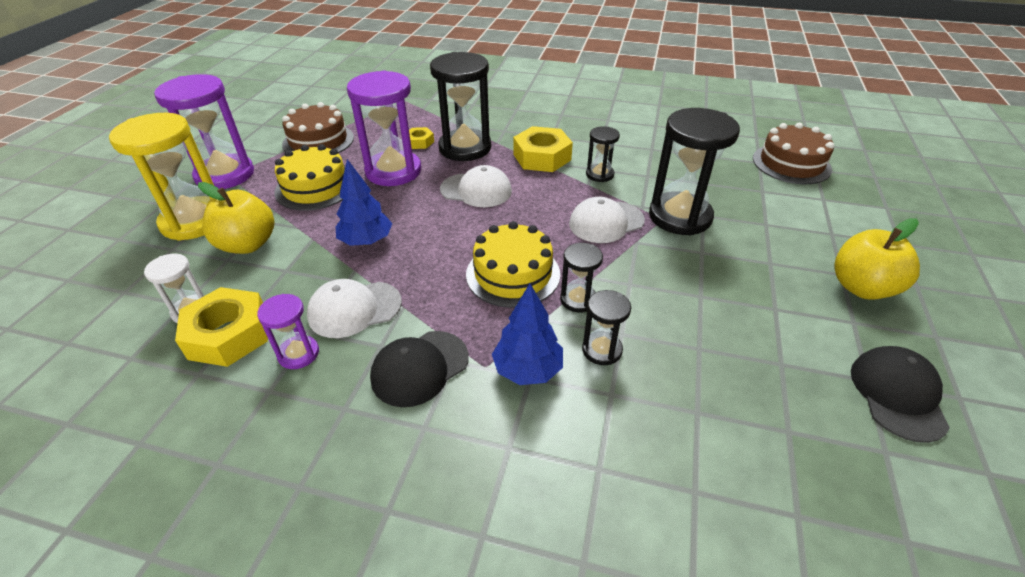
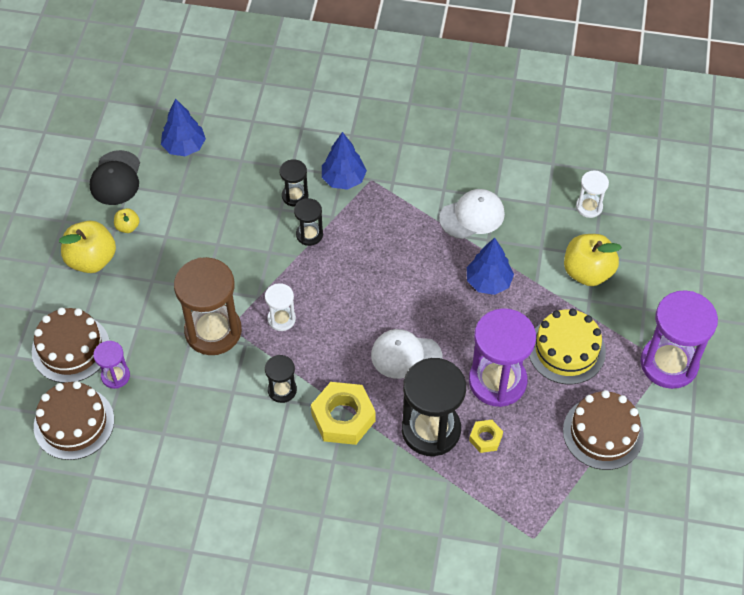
camera: 175 degrees right, 15 degrees up
yellow hourglass [109,113,214,241] -> none
yellow nut [175,287,268,367] -> none
purple hourglass [257,294,319,369] -> purple hourglass moved to [93,341,130,389]
black cap [370,331,469,407] -> none
yellow cake [466,221,560,308] -> none
white cap [569,197,645,243] -> white hourglass [265,283,296,331]
black hourglass [649,108,740,235] -> brown hourglass [174,257,242,355]
none -> brown cake [32,308,109,383]
none -> yellow apple [114,208,140,233]
none -> blue tree [161,98,206,156]

